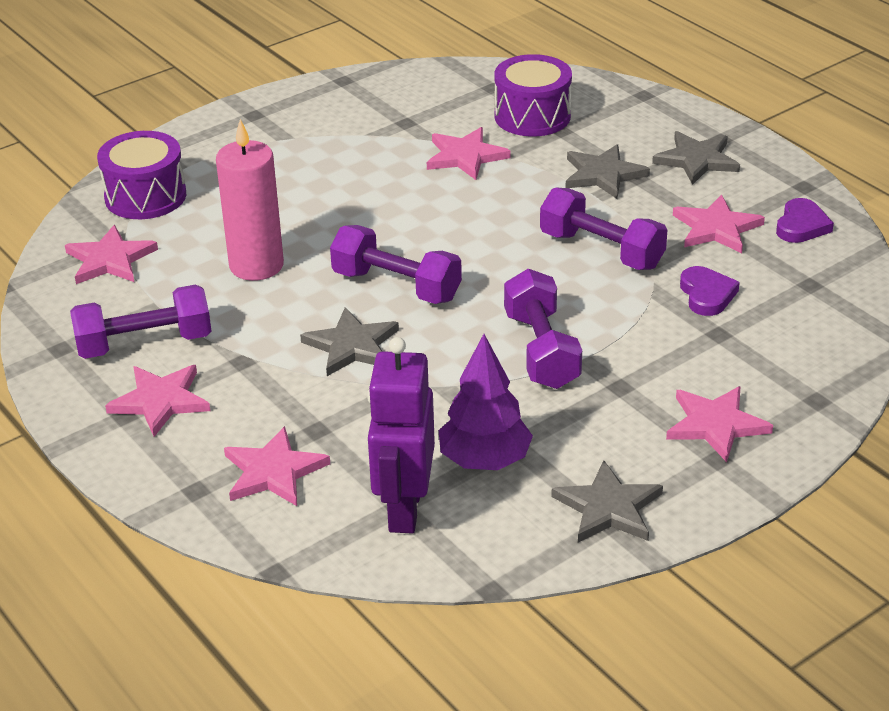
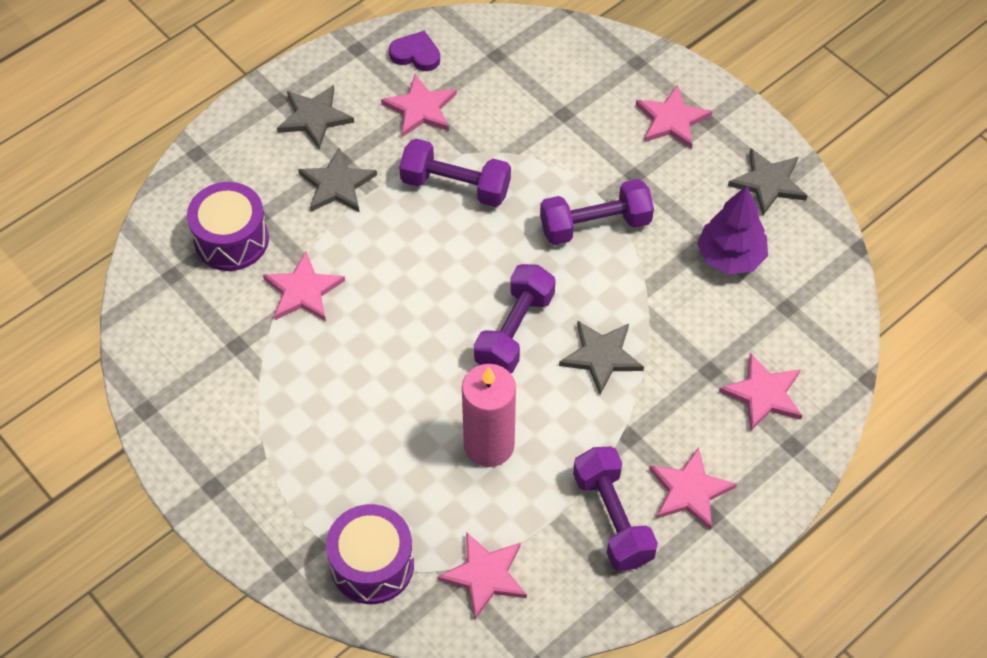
camera: 95 degrees left, 20 degrees up
purple robot [367,337,435,533] -> none
purple dumbbell [540,187,667,270] -> purple dumbbell turned 75 degrees clockwise [399,139,511,207]
purple heart [680,266,740,316] -> none

